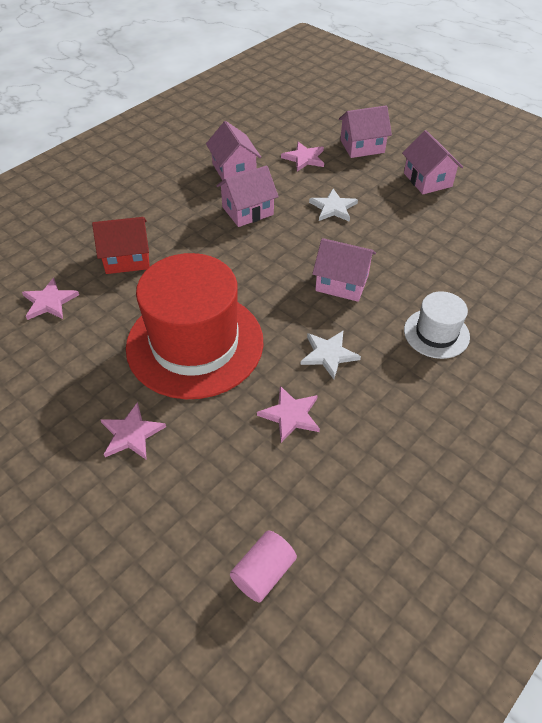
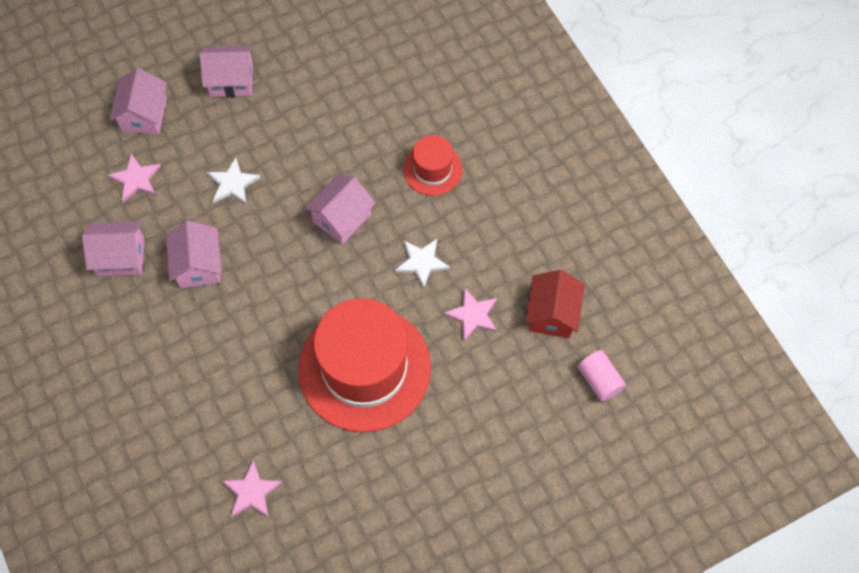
camera: 70 degrees left, 15 degrees up
red house [92,217,150,274] -> red house moved to [525,270,585,338]
pink star [101,402,166,460] -> none
white hat [404,291,470,359] -> red hat [403,135,463,196]

